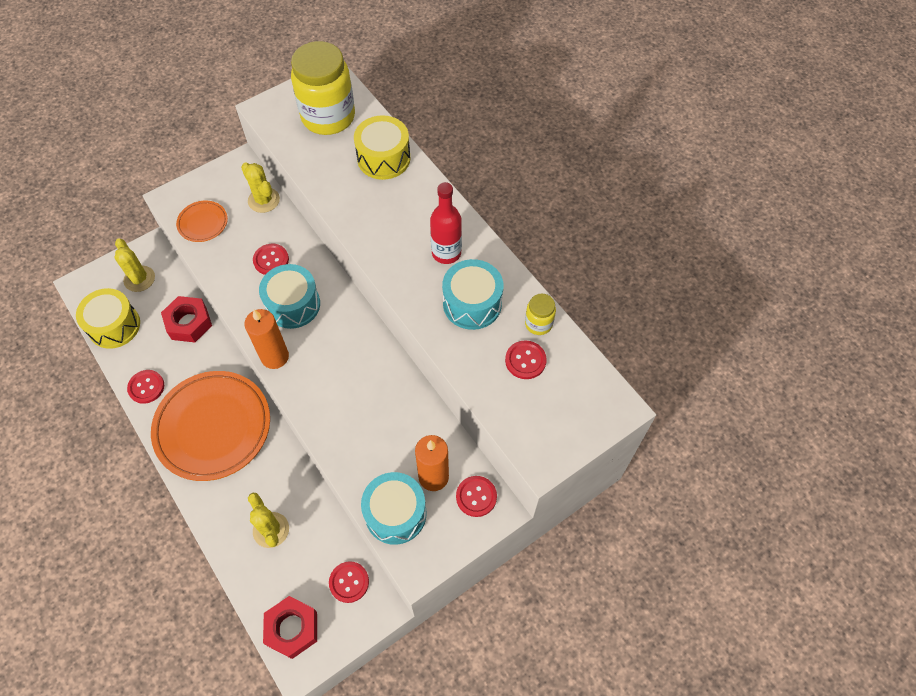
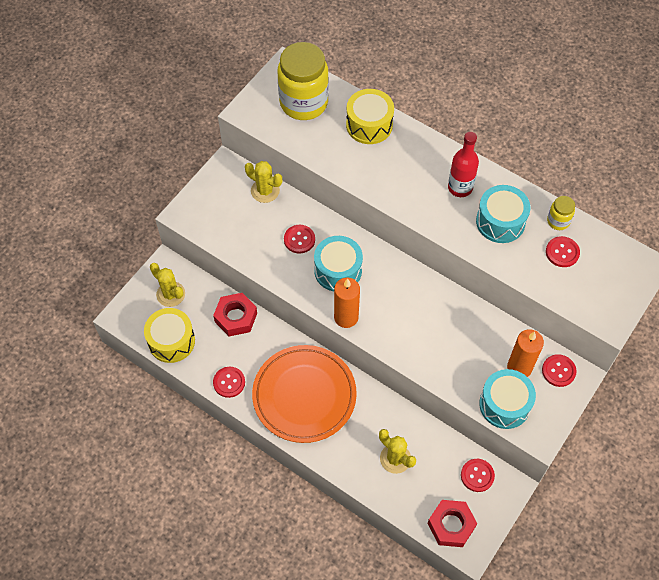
camera: 20 degrees left, 0 degrees up
orange plate [176,201,228,242] -> none

